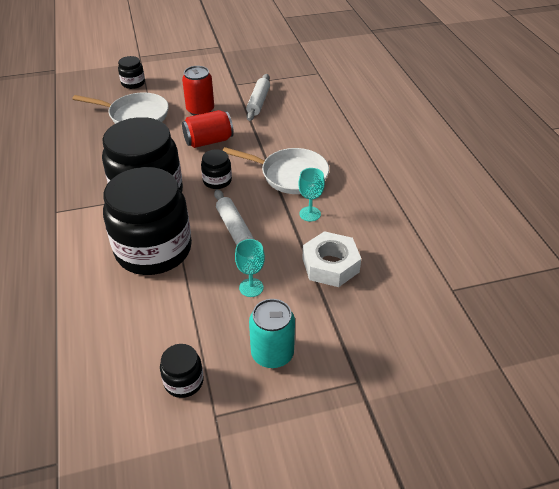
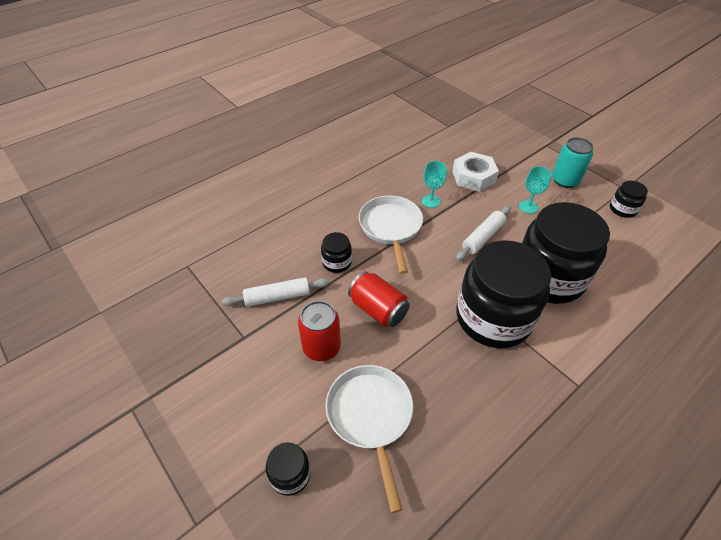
camera: 115 degrees left, 5 degrees up
black jar [201,149,232,189] -> black jar moved to [321,232,352,273]

